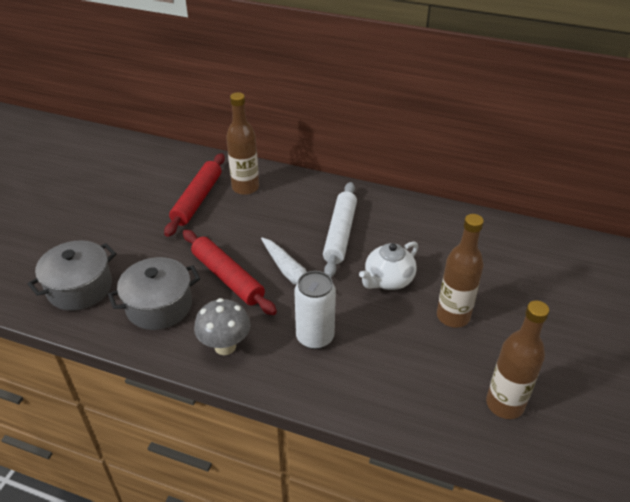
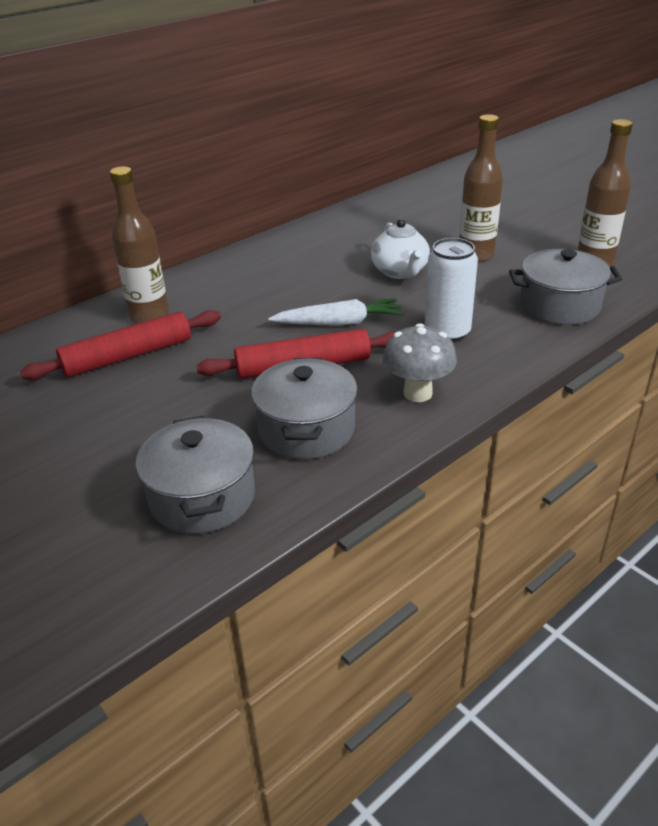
camera: 60 degrees left, 5 degrees down
red rolling pin [164,153,225,237] -> red rolling pin turned 75 degrees counterclockwise [20,310,221,380]
white rolling pin [323,182,357,277] -> none
none -> grey pot [509,249,622,325]

